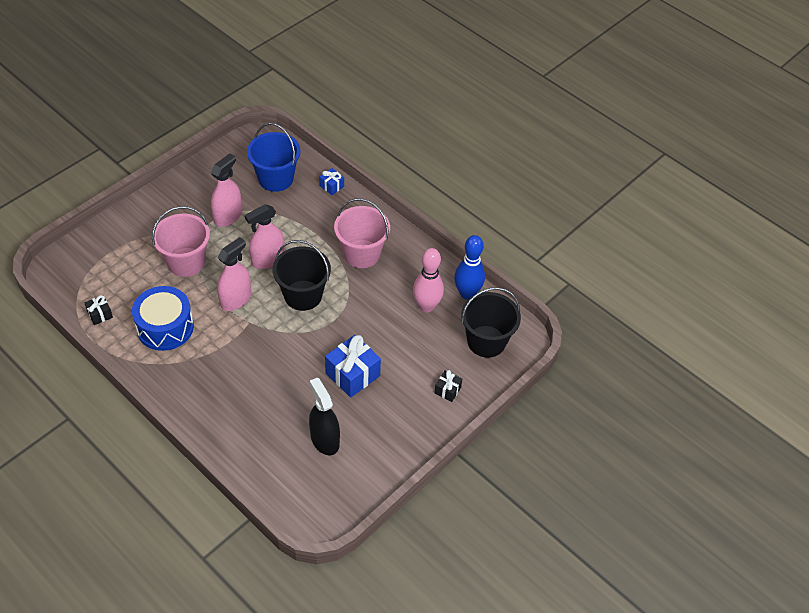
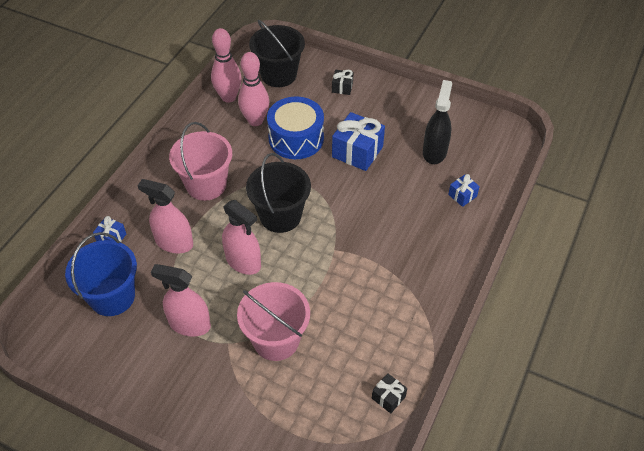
camera: 105 degrees left, 0 degrees up
blue drum [132,286,194,351] -> blue drum moved to [267,96,324,159]
pink spray bottle [217,237,251,311] -> pink spray bottle moved to [137,179,193,253]
black spray bottle [309,378,340,455] -> black spray bottle turned 150 degrees clockwise [423,80,452,164]
blue bowling pin [454,235,485,300] -> pink bowling pin [211,28,242,103]
none -> blue gift [448,174,480,207]

